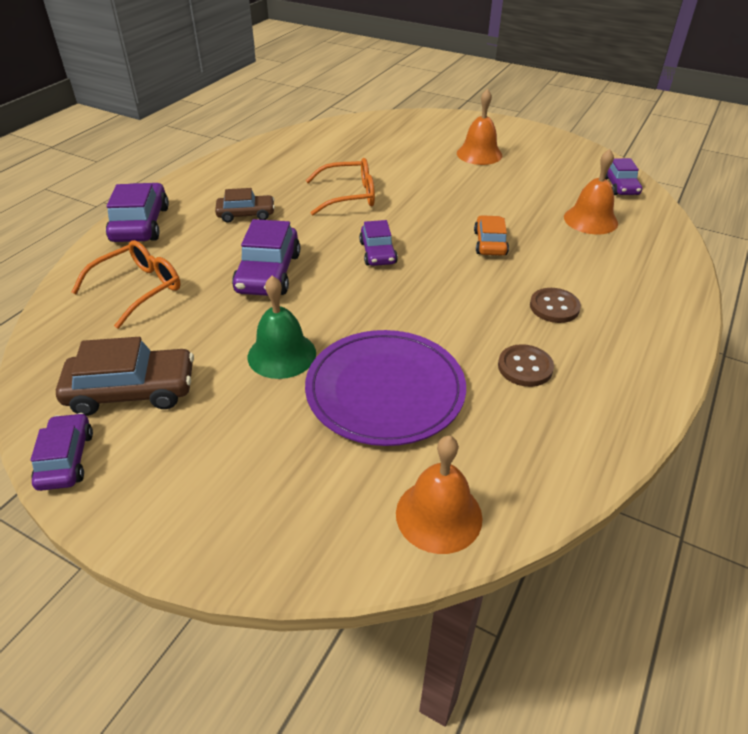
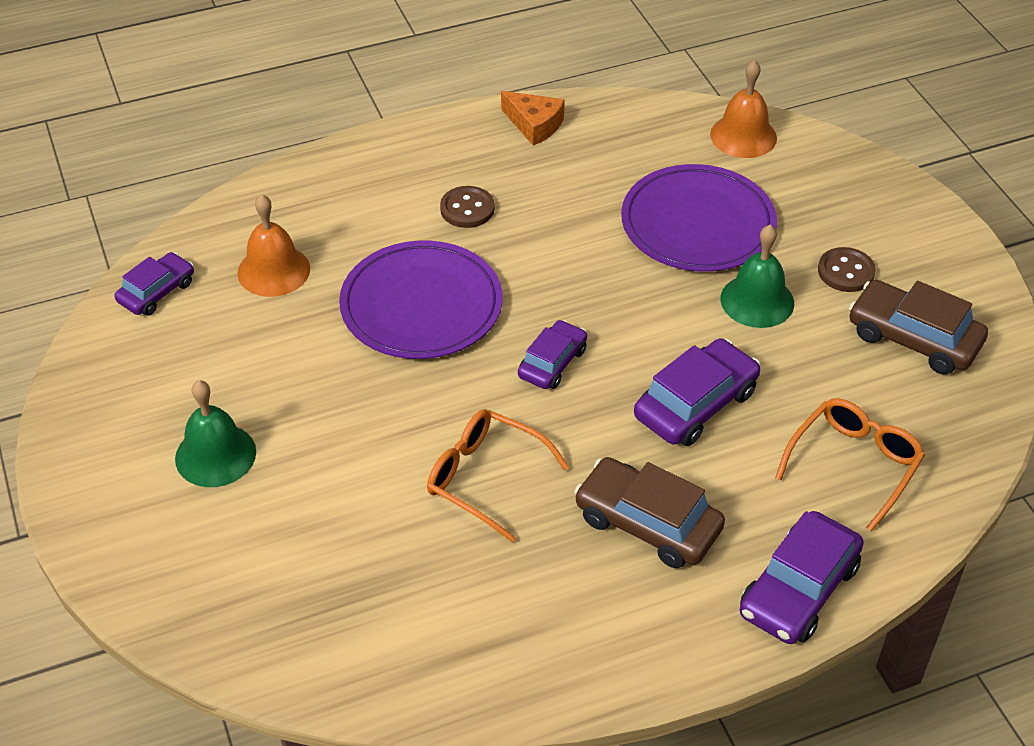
camera: 140 degrees left, 5 degrees up
purple car [31,413,93,491] -> none
orange glasses [72,240,181,329] -> orange glasses turned 135 degrees clockwise [775,398,925,531]
brown car [215,188,275,223] -> brown car [574,457,725,568], size x1.58
orange bell [457,89,502,165] -> green bell [175,380,256,487]
orange car [474,215,509,256] -> purple plate [339,241,503,359]
brown button [498,344,554,387] -> brown button moved to [818,247,876,292]
none -> orange cheese [501,91,565,146]

